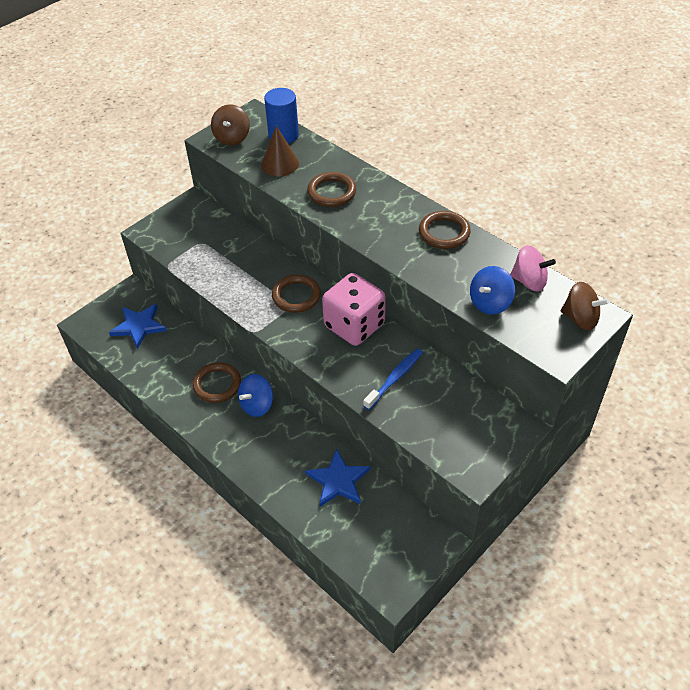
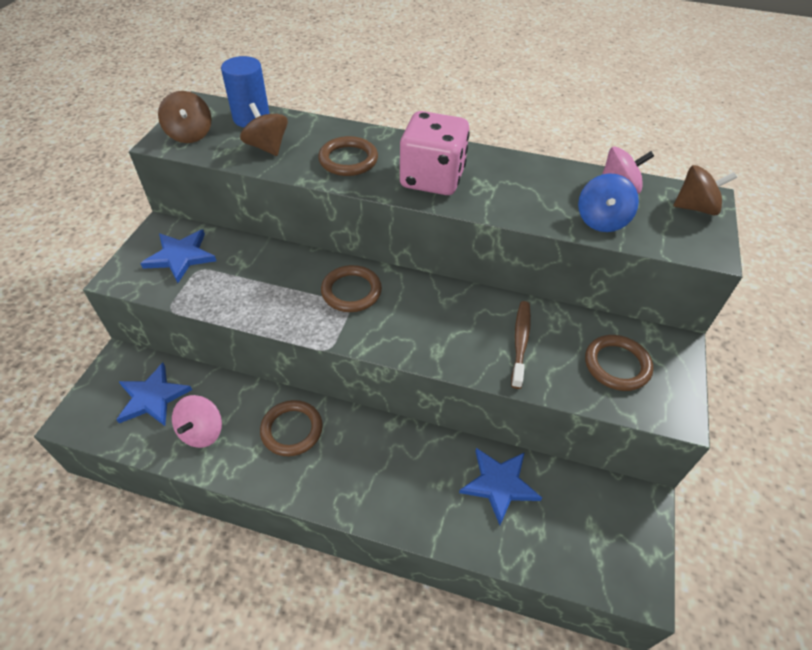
camera: 30 degrees left, 0 degrees up
blue spinning top [238,374,273,417] -> none
brown cone [261,126,299,176] -> brown spinning top [240,103,288,156]
pink dice [322,273,386,346] -> pink dice moved to [400,111,470,195]
blue toothbrush [363,348,423,410] -> brown toothbrush [511,301,531,389]
brown ring [419,211,471,249] -> brown ring moved to [585,335,653,391]
none -> blue star [140,229,216,283]
none -> pink spinning top [172,395,222,448]

